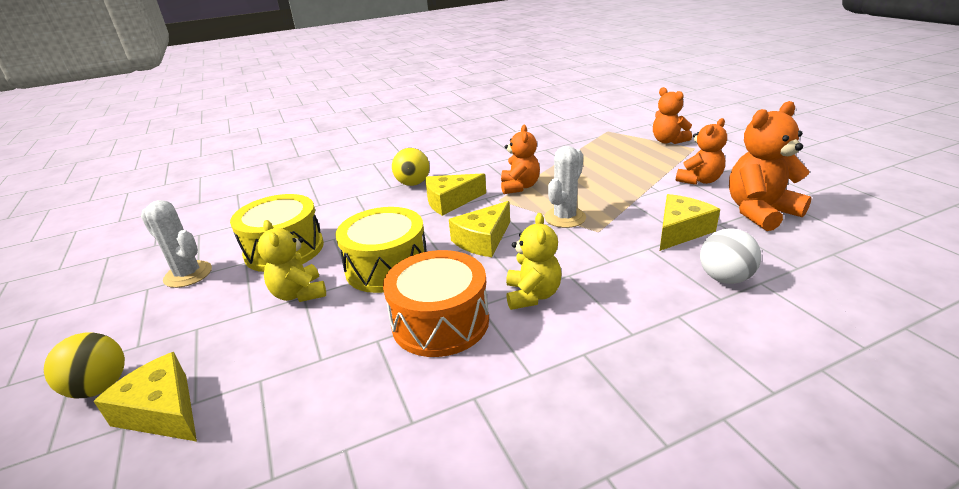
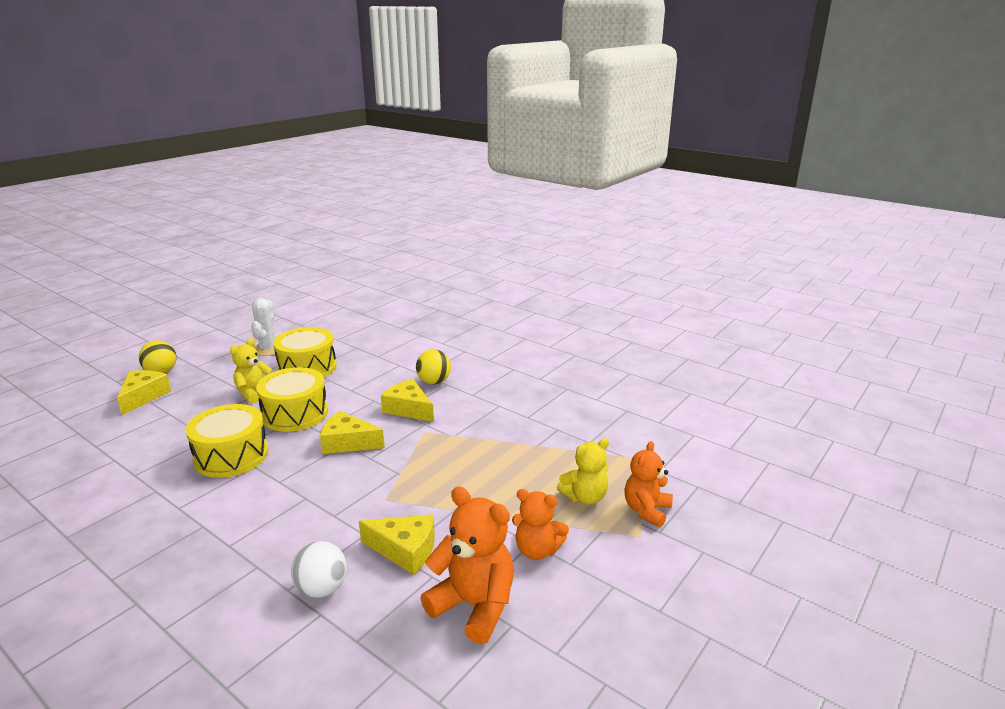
camera: 60 degrees right, 5 degrees down
orange drum [383,250,489,357] -> yellow drum [186,404,269,478]
orange teddy bear [501,125,540,194] -> none
yellow teddy bear [506,213,561,310] -> yellow teddy bear moved to [557,438,609,504]
white cactus [544,146,586,228] -> none

